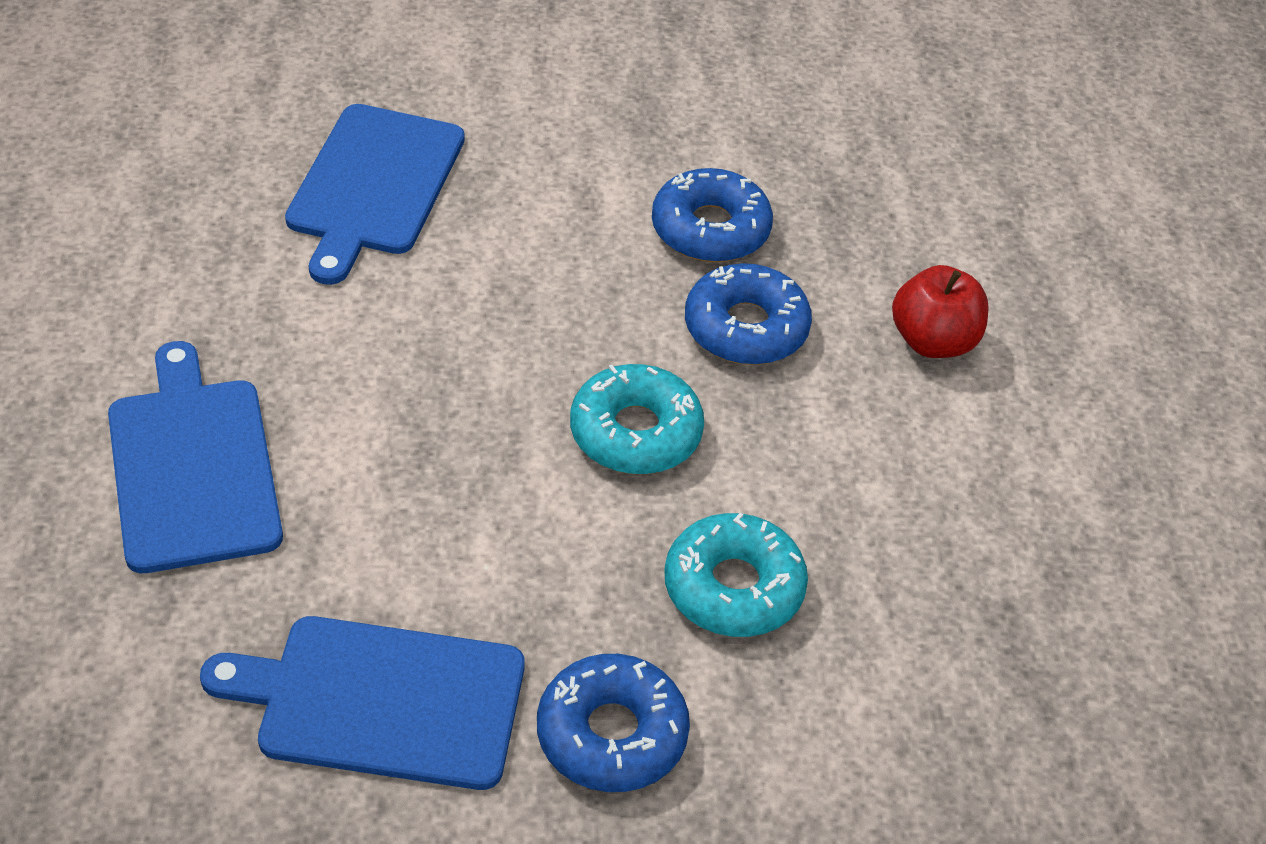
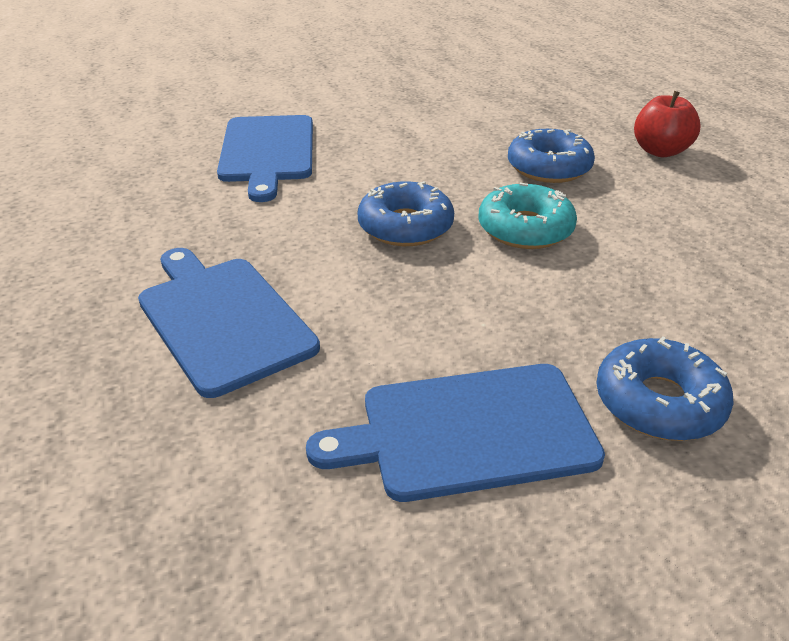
camera: 15 degrees left, 10 degrees down
blue donut [652,168,773,262] -> blue donut moved to [358,181,454,246]
turquoise donut [664,513,808,637] -> none

